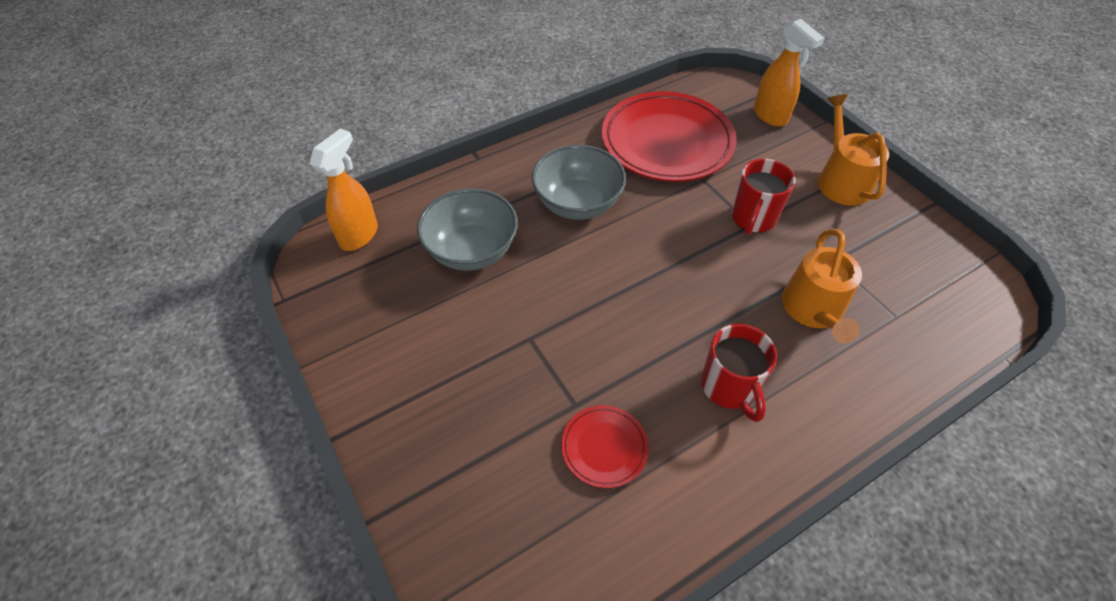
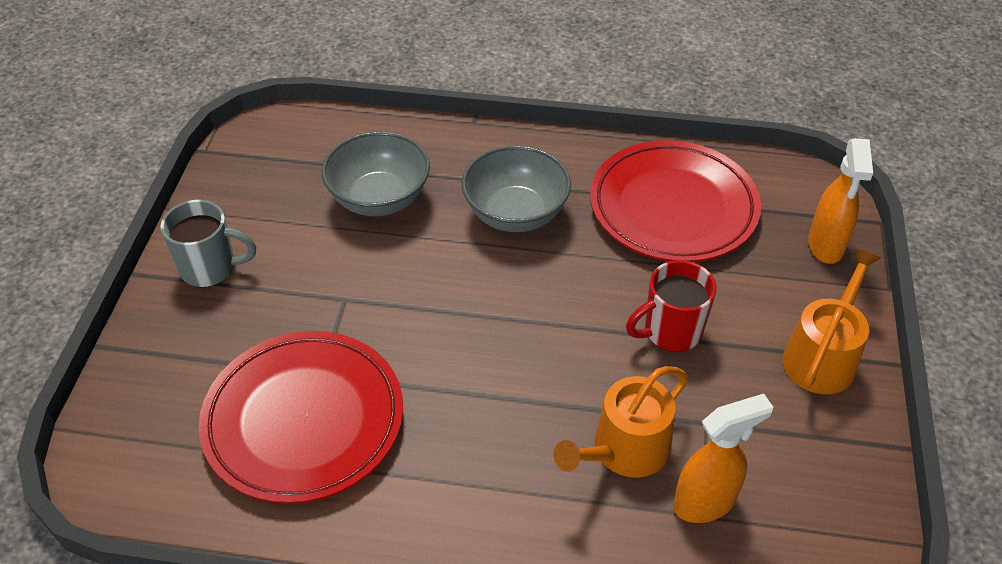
camera: 40 degrees right, 5 degrees down
orange spray bottle [310,128,378,251] -> orange spray bottle moved to [673,394,773,523]
red plate [561,405,649,488] -> red plate [199,331,403,504], size x2.17
red mug [701,324,777,422] -> none
none -> grey mug [160,200,256,288]

